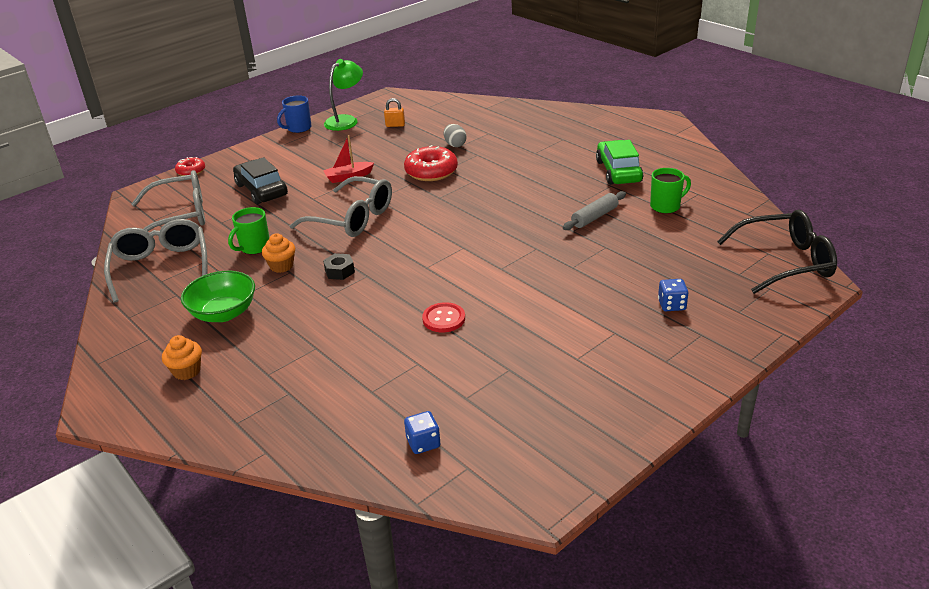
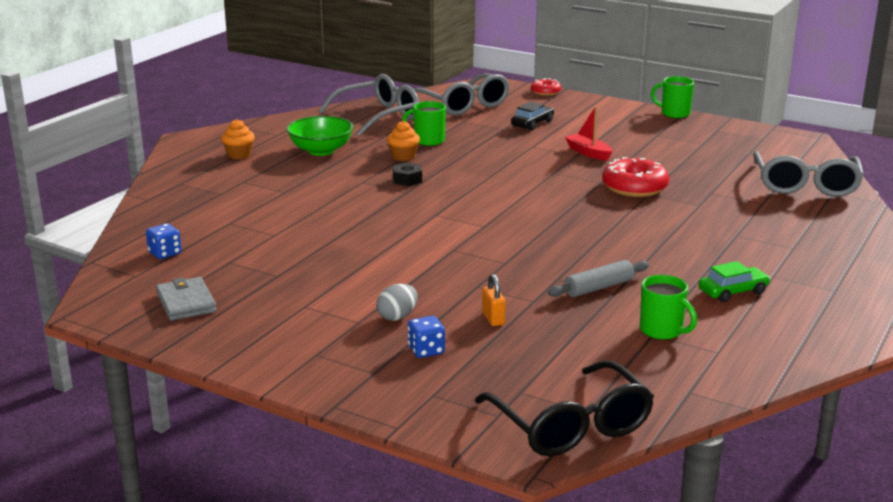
camera: 70 degrees right, 10 degrees down
black car [233,157,288,204] -> black car [511,102,554,131], size x0.65
blue mug [277,95,312,133] -> green mug [651,76,694,118]
grey glasses [289,176,392,237] -> grey glasses moved to [753,151,864,197]
green lamp [324,59,363,131] -> none
orange padlock [384,98,405,127] -> orange padlock moved to [482,274,506,326]
red button [422,302,465,332] -> none
grey egg [444,124,466,147] -> grey egg moved to [376,284,418,321]
grey rolling pin [563,191,626,230] -> grey rolling pin turned 60 degrees counterclockwise [548,260,649,297]
green car [596,140,643,185] -> green car [699,261,770,302], size x0.65
none -> grey wallet [156,277,217,321]

